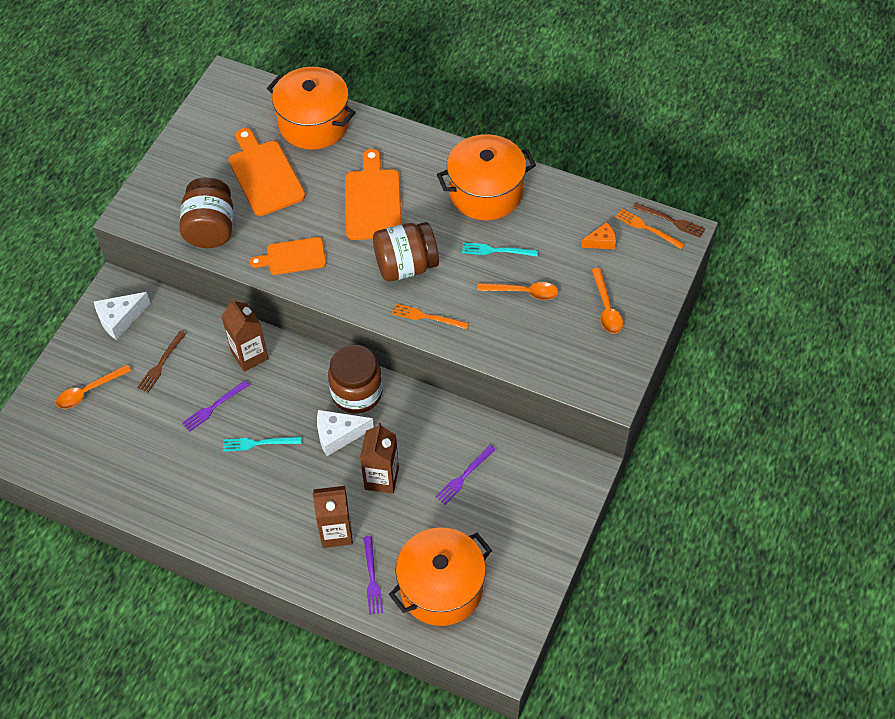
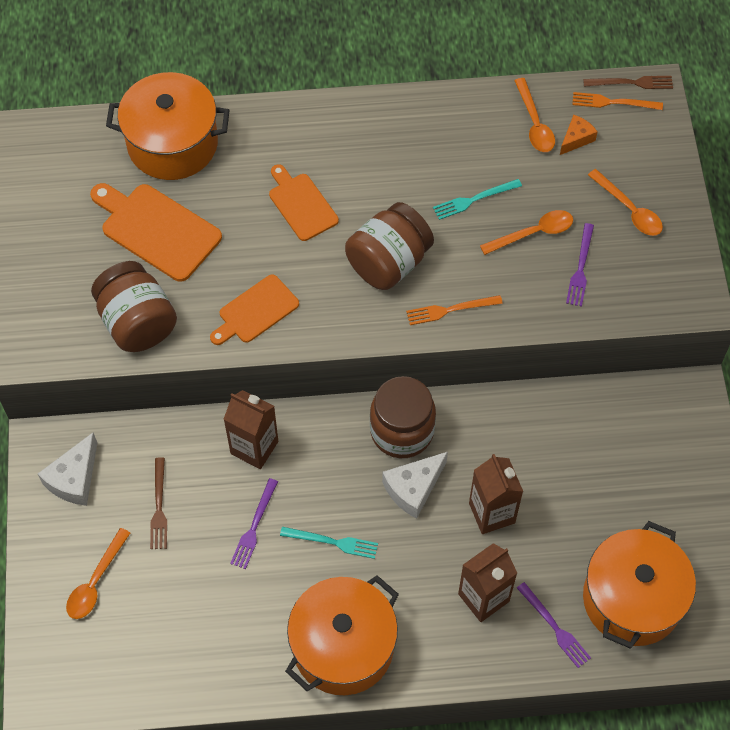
camera: 30 degrees left, 5 degrees up
turquoise fork [223,437,301,452] -> turquoise fork turned 135 degrees counterclockwise [280,527,378,559]
orange cutting board [345,149,402,240] -> orange cutting board [269,164,339,241], size x0.65
purple fork [435,445,496,505] -> purple fork moved to [566,223,594,307]
orange pot [437,134,536,220] -> orange pot moved to [285,575,399,695]
none -> orange spoon [514,78,555,152]

